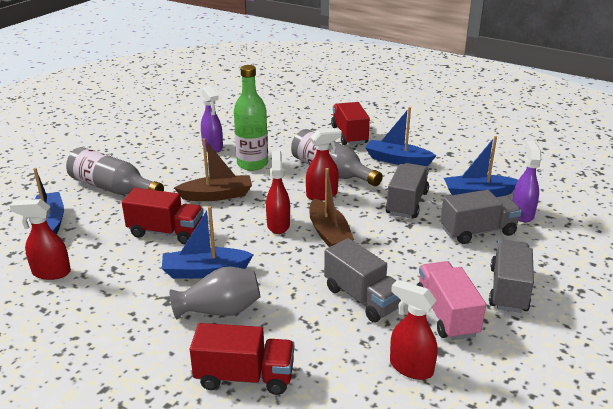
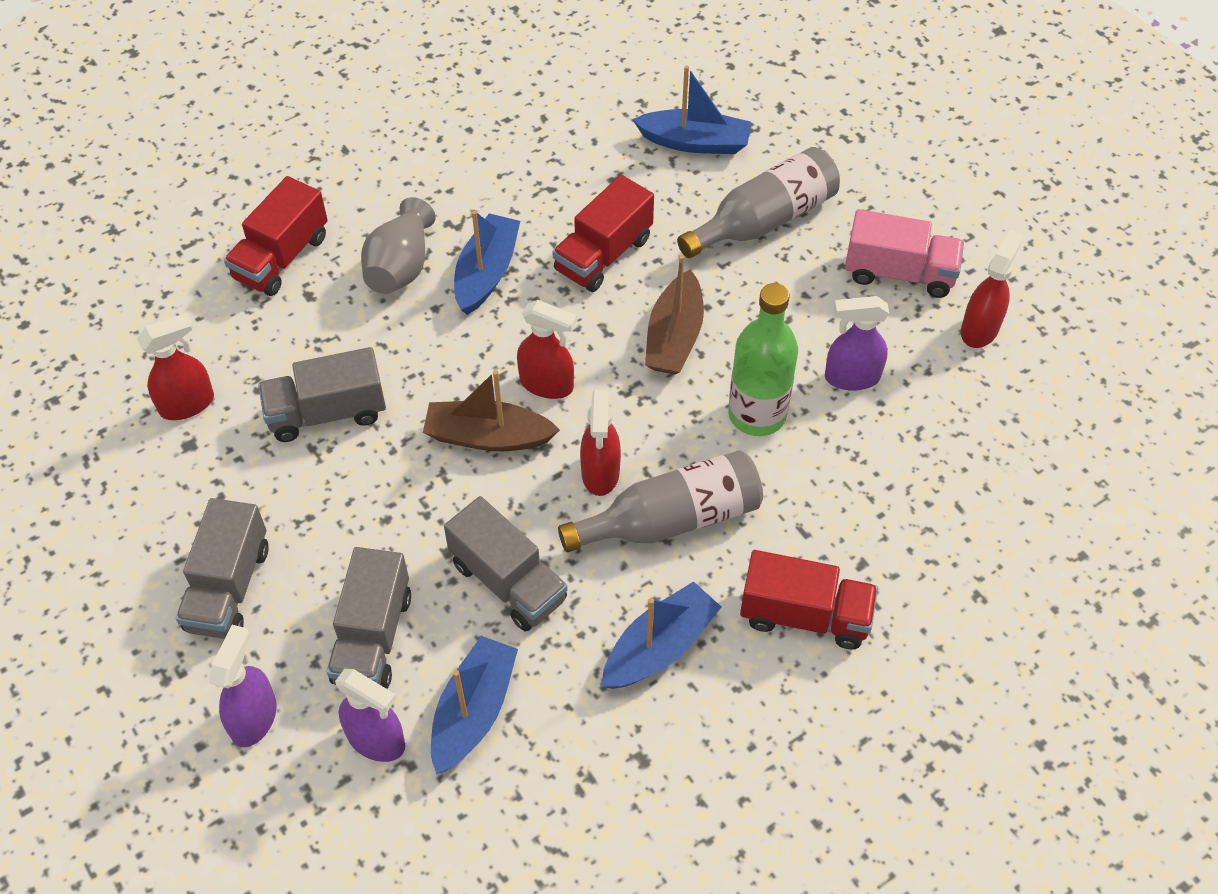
camera: 115 degrees right, 25 degrees up
red spray bottle [10,199,71,280] -> red spray bottle moved to [961,230,1023,348]
pink truck [417,261,486,340] -> pink truck moved to [845,209,964,298]
grey truck [489,239,534,313] -> grey truck turned 60 degrees clockwise [176,498,269,639]
none -> purple spray bottle [209,625,277,747]

